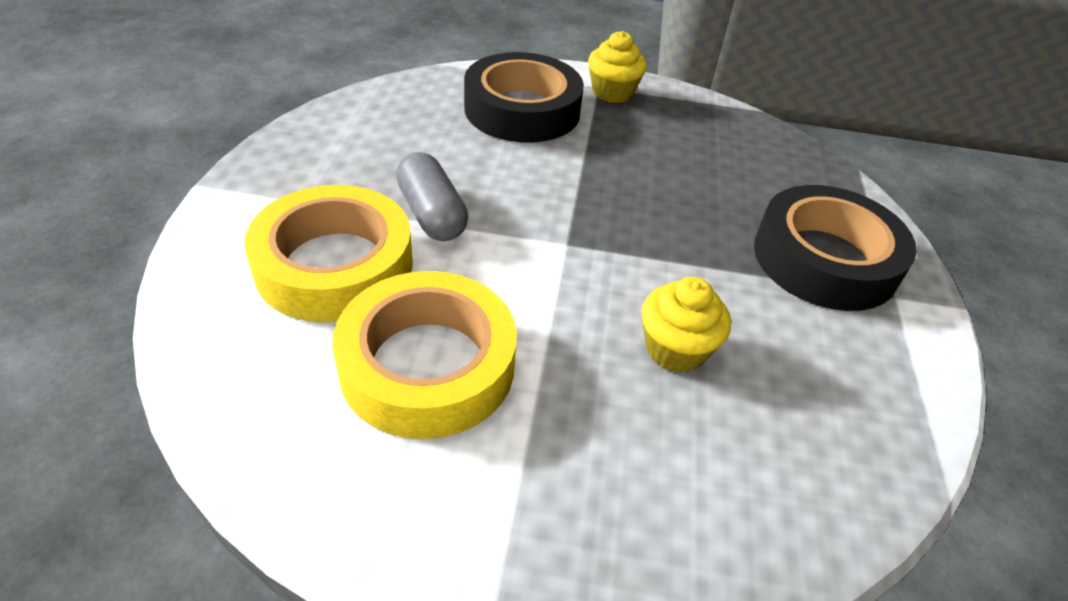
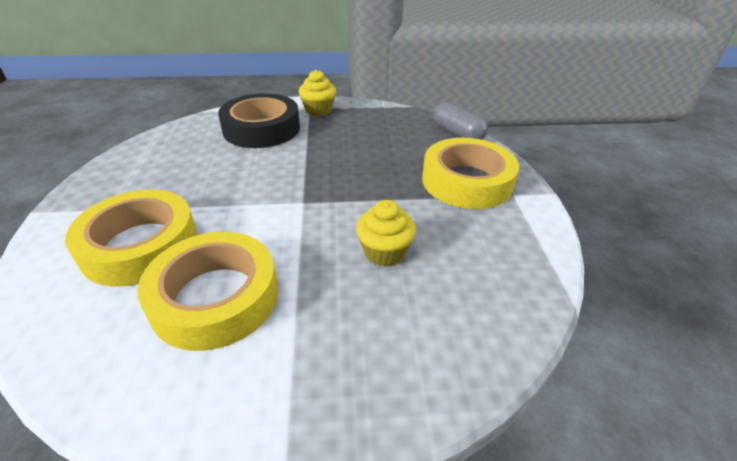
camera: 10 degrees left, 5 degrees down
grey capsule [396,152,468,241] -> grey capsule moved to [433,102,488,140]
black tape [754,185,917,311] -> yellow tape [422,138,519,209]

